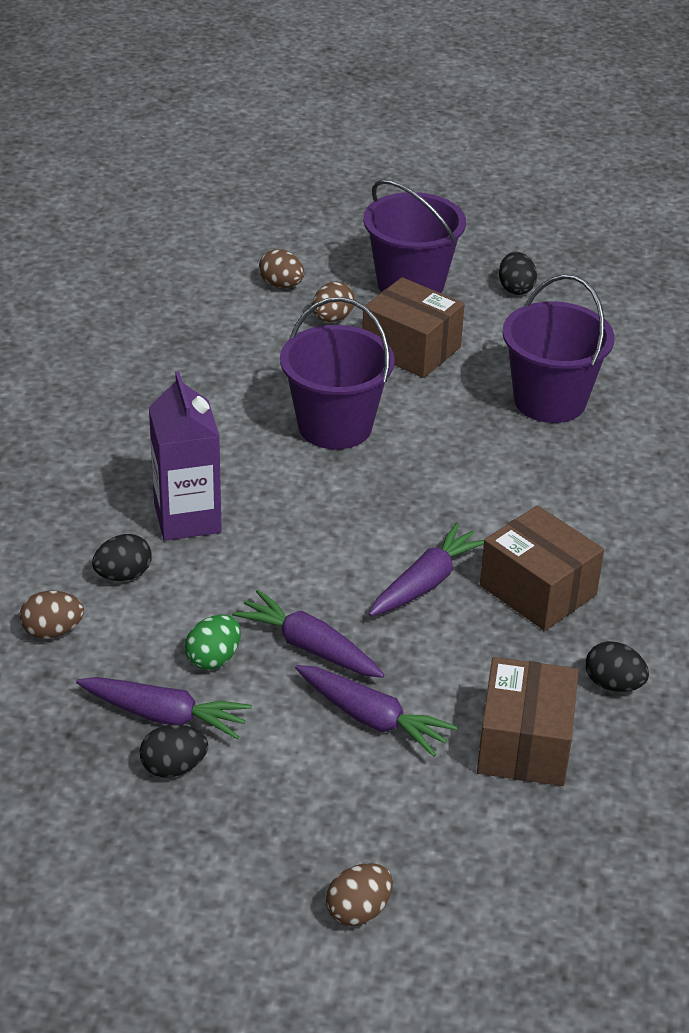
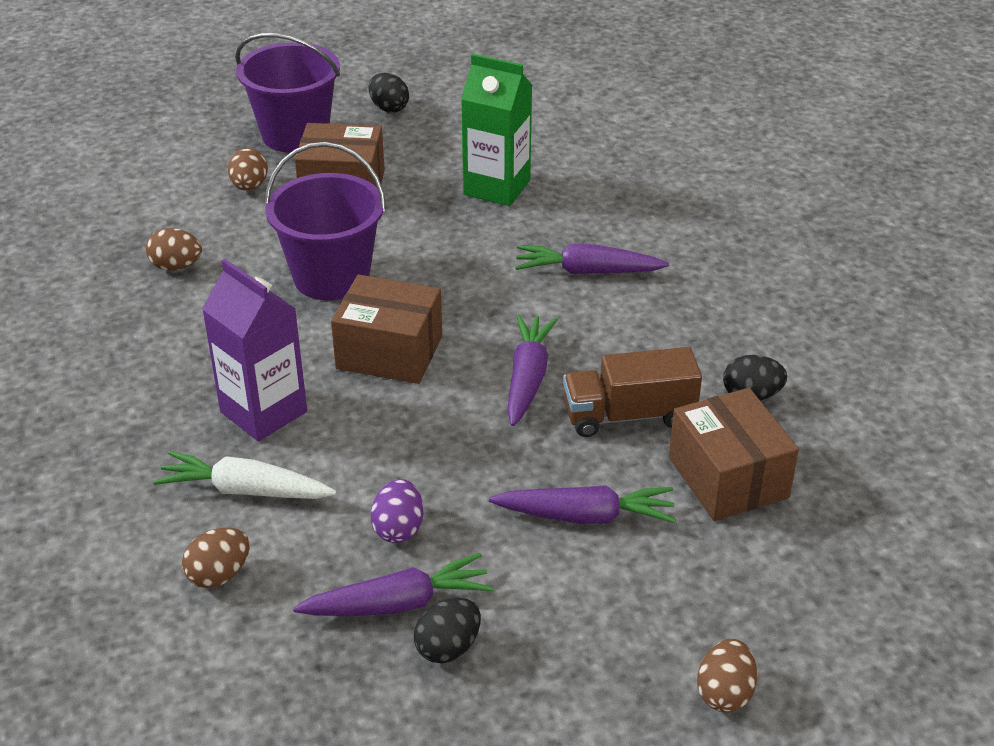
camera: 30 degrees left, 0 degrees up
black egg [92,534,152,581] -> white carrot [154,451,336,499]
green egg [185,614,241,670] -> purple egg [371,479,423,543]
purple carrot [232,590,384,678] -> purple carrot moved to [515,244,669,274]
brown egg [259,249,304,288] -> brown egg moved to [146,228,202,270]
brown box [480,505,604,631] -> brown box moved to [331,275,442,384]
purple bucket [502,274,615,423] -> green carton [461,54,532,206]
none -> brown truck [563,347,702,437]

